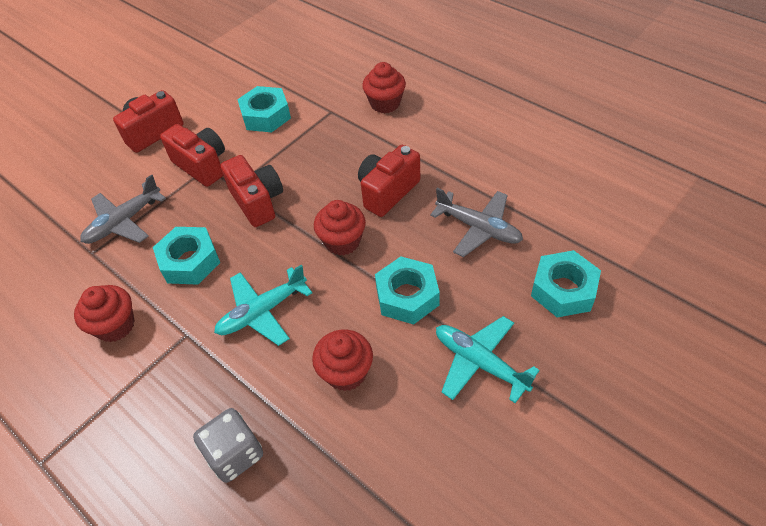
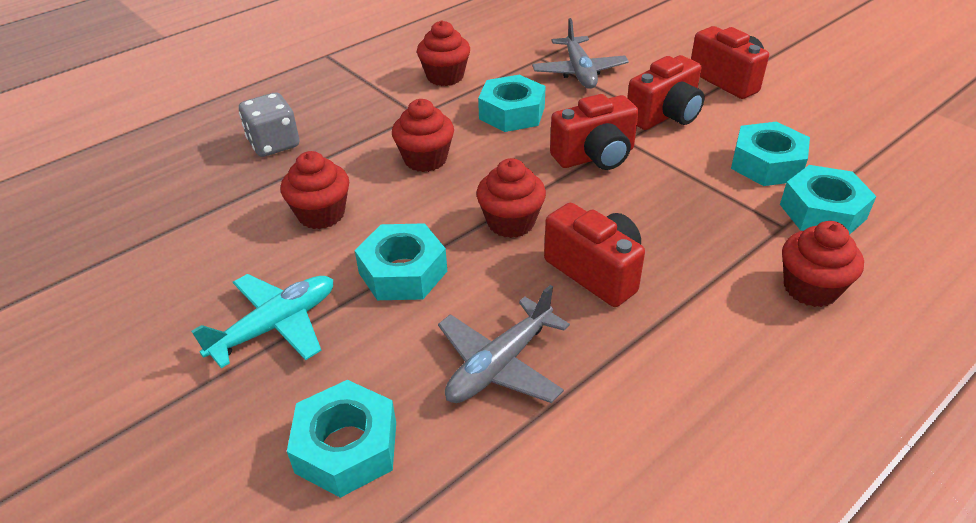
camera: 95 degrees right, 10 degrees down
grey plane [80,174,166,244] -> grey plane turned 150 degrees counterclockwise [532,18,629,89]
turquoise plane [214,265,312,346] -> red cupcake [392,99,454,172]
none -> turquoise nut [780,165,876,235]

